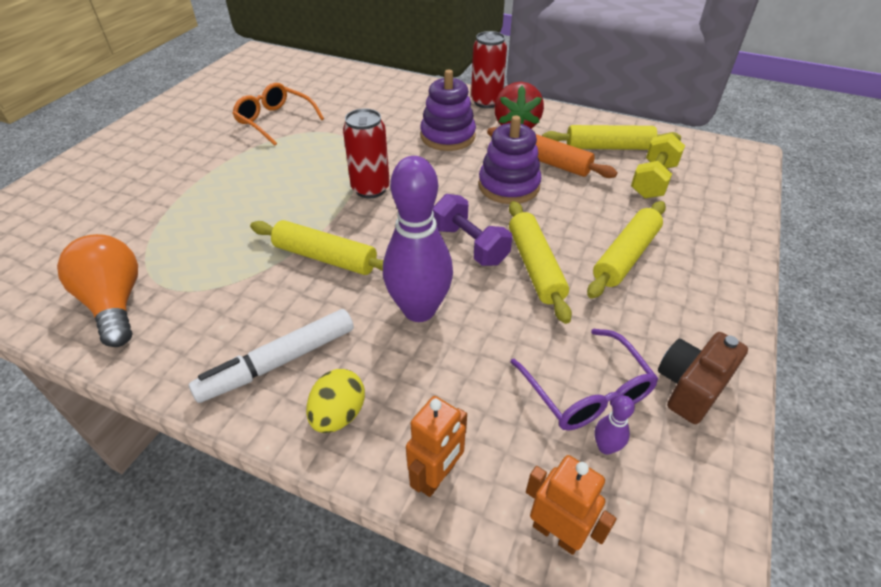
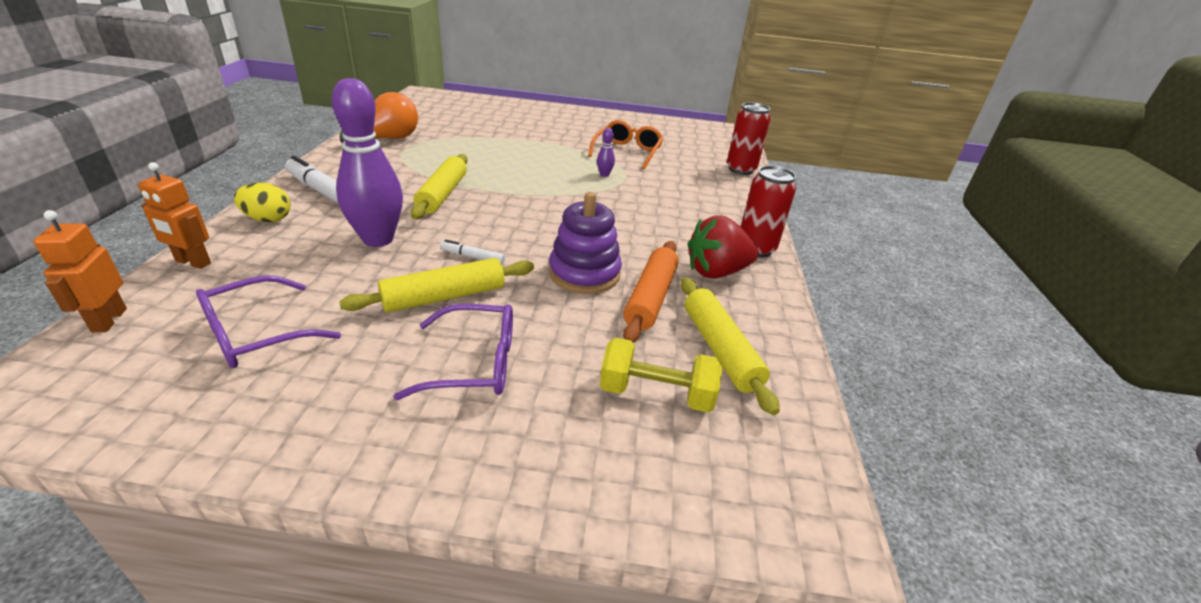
camera: 70 degrees right, 10 degrees down
red can [343,108,390,198] -> red can moved to [727,102,771,175]
purple stacking toy [420,70,476,151] -> none
purple dumbbell [433,194,512,266] -> white marker [440,240,505,264]
orange robot [526,455,616,555] -> orange robot turned 150 degrees clockwise [33,210,127,332]
yellow rolling pin [587,201,666,299] -> purple glasses [393,304,513,400]
purple bowling pin [595,396,635,455] -> purple bowling pin moved to [597,128,615,177]
brown camera [658,332,748,424] -> none

